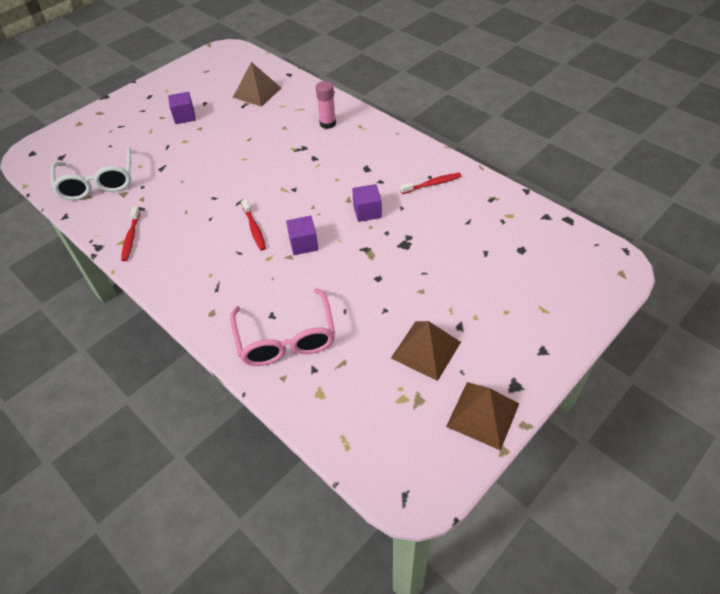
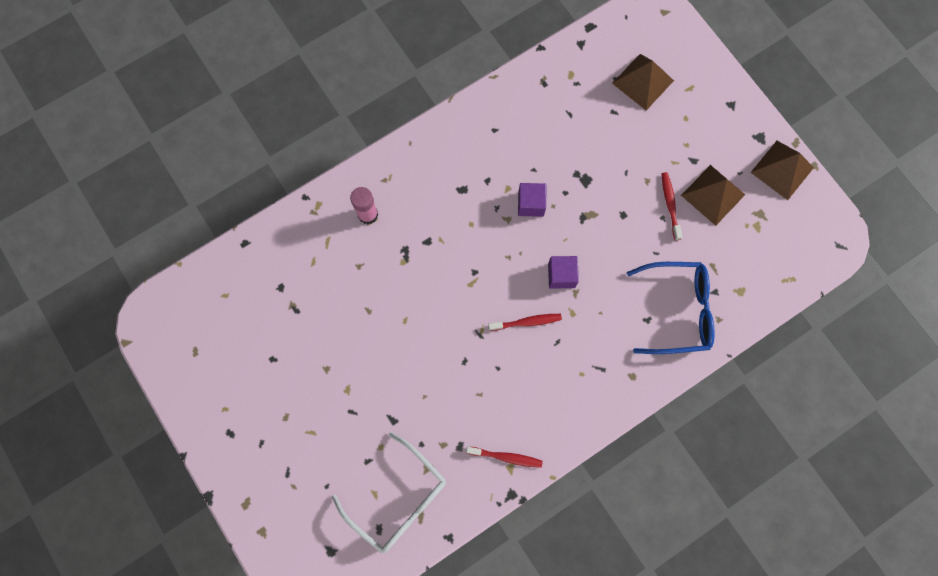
camera: 80 degrees left, 25 degrees up
white glasses [51,147,131,200] -> white glasses turned 45 degrees clockwise [332,432,446,553]
purple cube [168,92,196,124] -> none
pink glasses [230,288,335,366] -> blue glasses [627,262,715,354]
brown pyramid [233,62,281,107] -> brown pyramid moved to [612,54,674,110]
red toothbrush [400,173,461,194] -> red toothbrush moved to [662,172,682,240]

